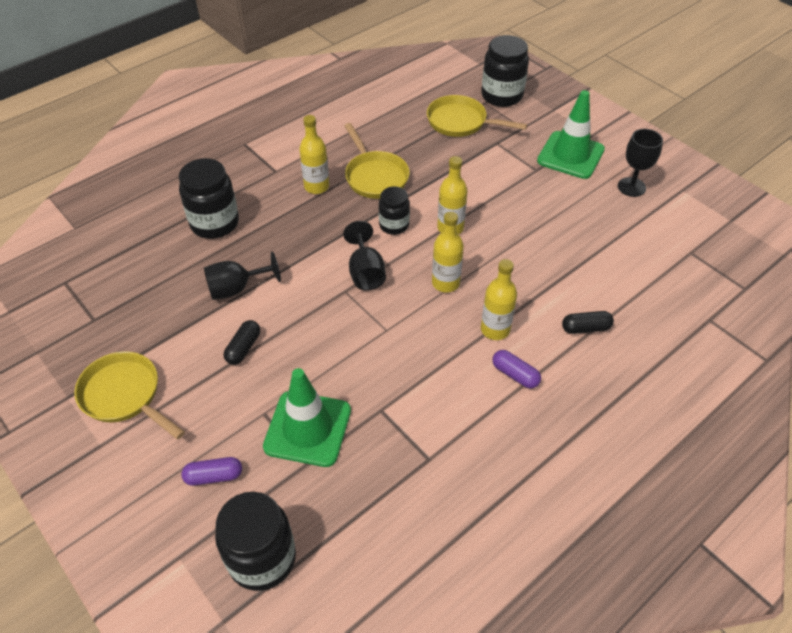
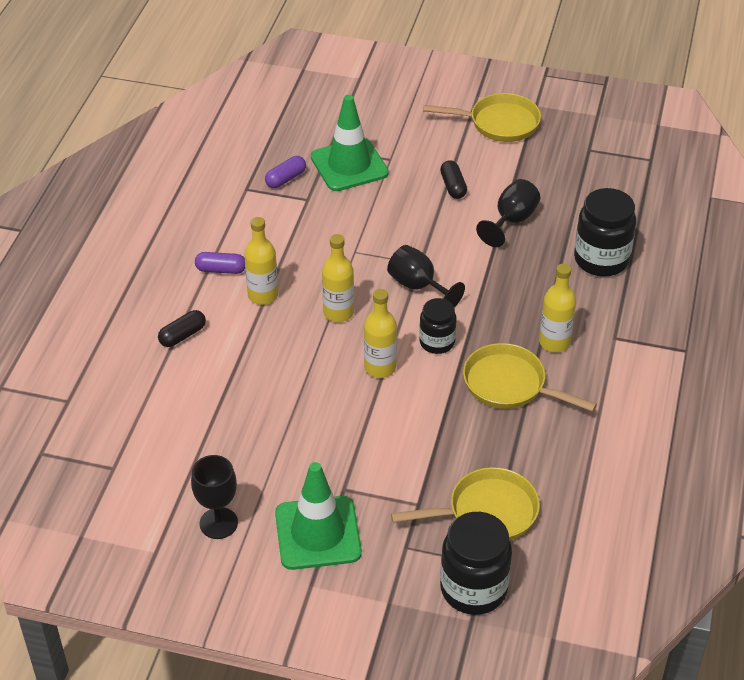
camera: 145 degrees right, 5 degrees down
purple capsule [181,457,242,486] -> purple capsule moved to [265,156,306,188]
black jar [215,492,296,591] -> none

